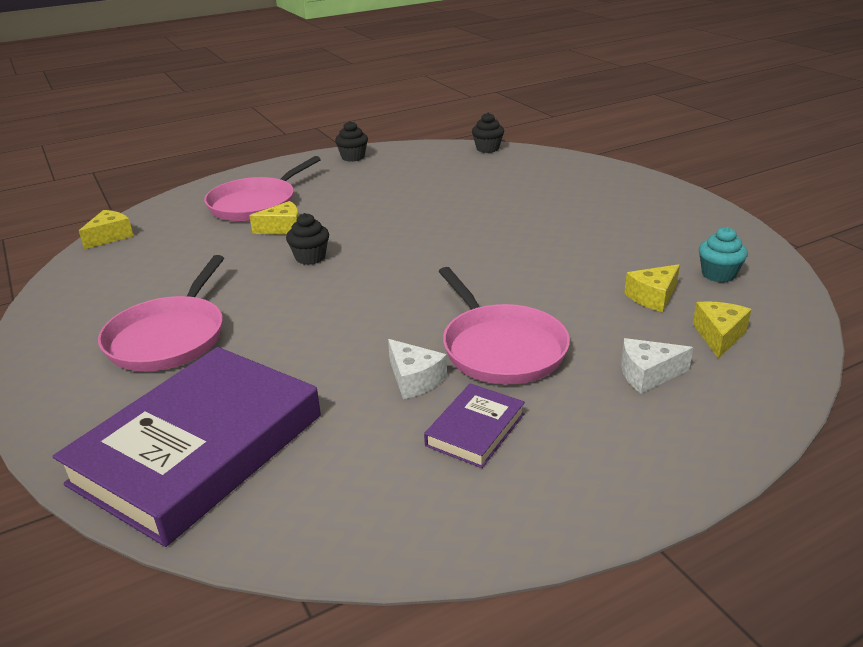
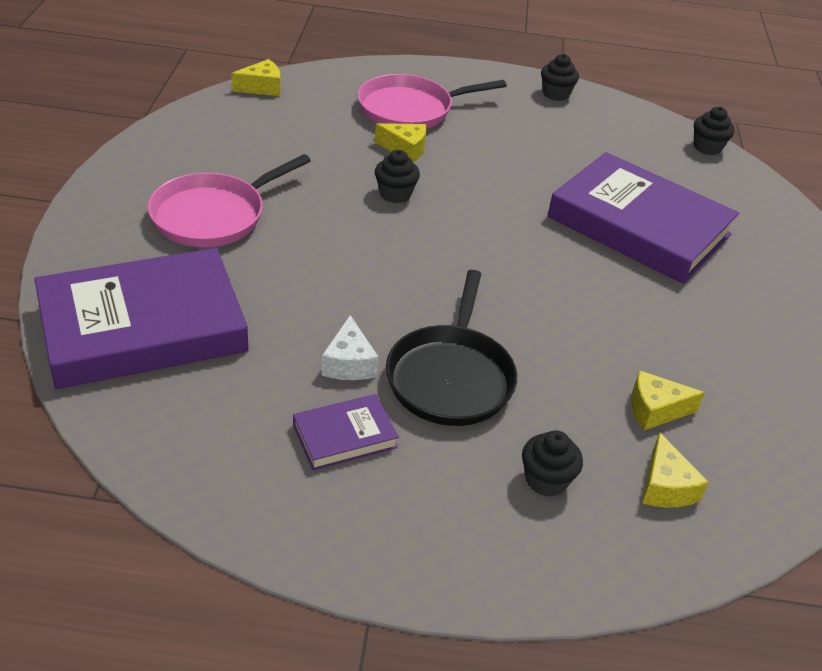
camera: 30 degrees right, 10 degrees up
pink pan [438,267,570,384] -> black pan [386,270,517,426]
white cheese [621,338,693,394] -> black cupcake [522,430,583,497]
yellow cheese [693,301,752,359] -> yellow cheese turned 120 degrees clockwise [642,433,709,508]
turquoise cupcake [699,227,748,283] -> none
none -> purple book [548,152,739,284]

